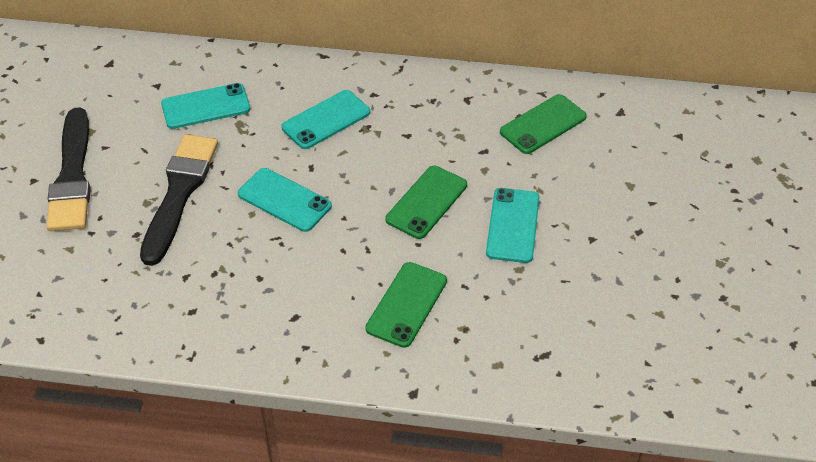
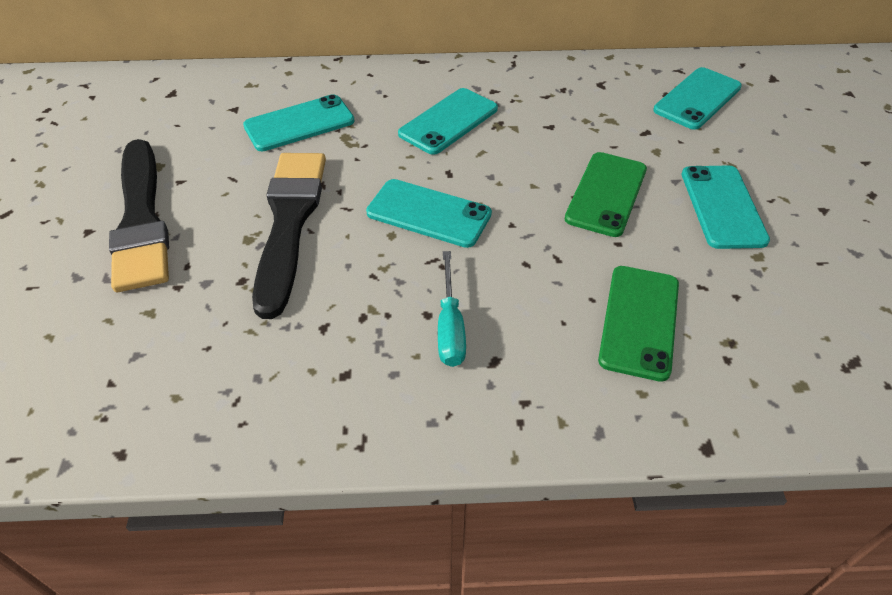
camera: 10 degrees left, 0 degrees up
green phone [500,94,587,154] -> turquoise phone [653,67,742,130]
none -> turquoise screwdriver [438,251,466,367]

